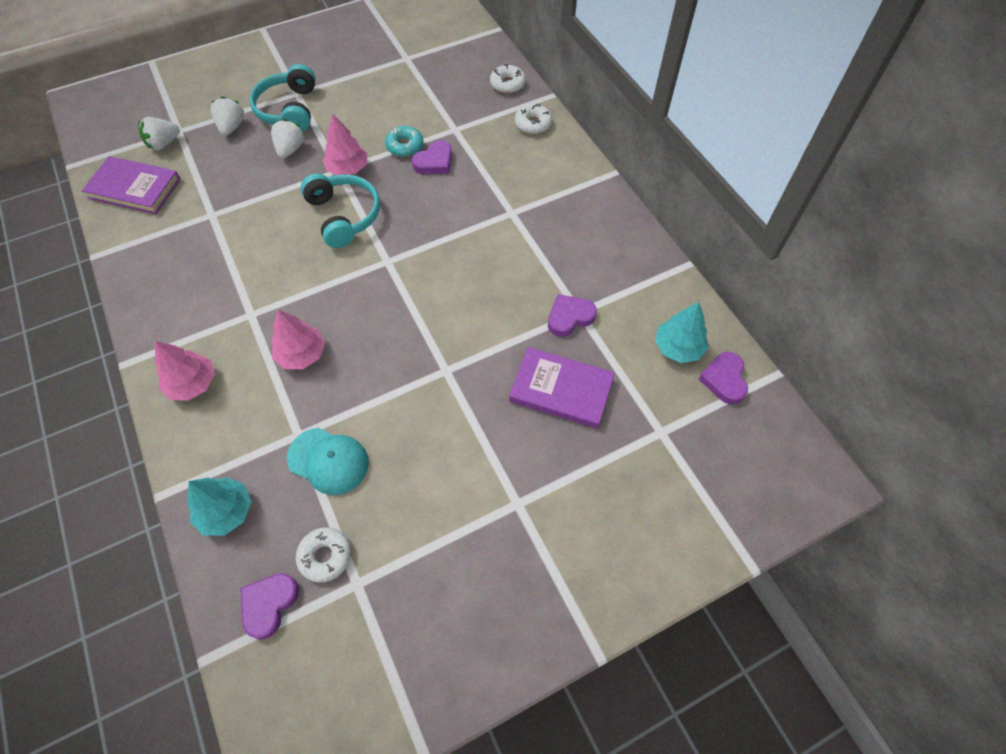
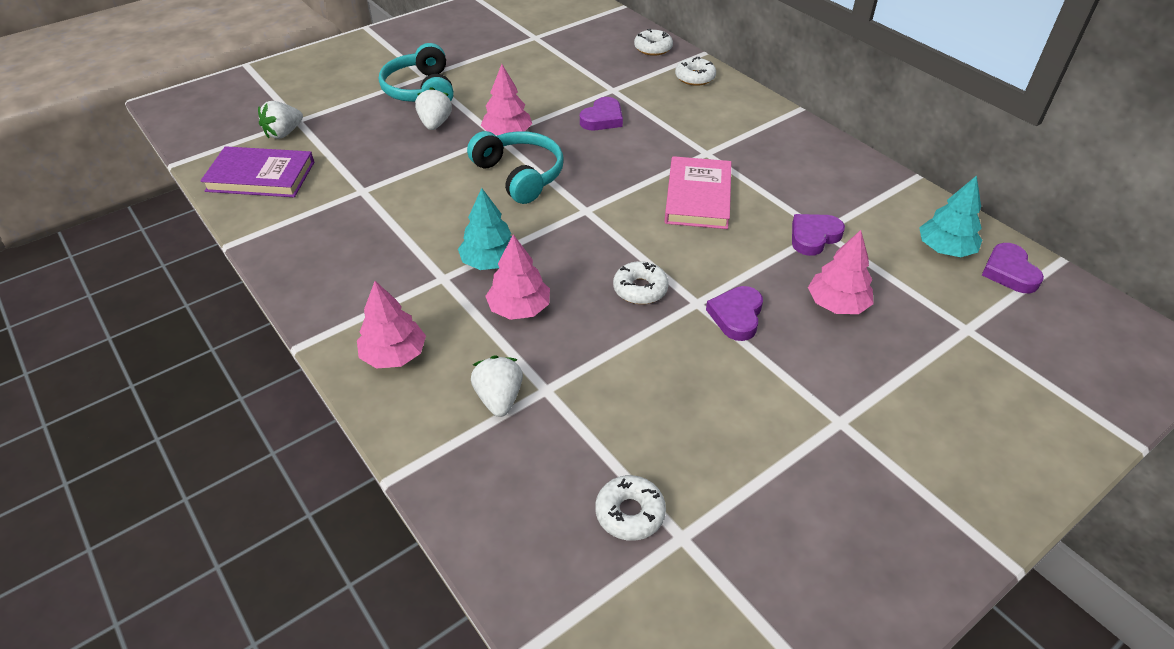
camera: 10 degrees left, 15 degrees down
turquoise tree [187,477,251,536] -> turquoise tree moved to [458,188,512,270]
white strawberry [211,97,244,135] -> white strawberry moved to [471,356,523,417]
purple heart [240,573,299,640] -> purple heart moved to [706,286,763,341]
turquoise cap [287,428,369,495] -> none
turquoise donut [385,126,423,157] -> none
purple book [509,347,615,429] -> pink tree [808,230,874,314]
none -> white donut [613,261,669,304]
none -> pink book [664,156,731,229]

